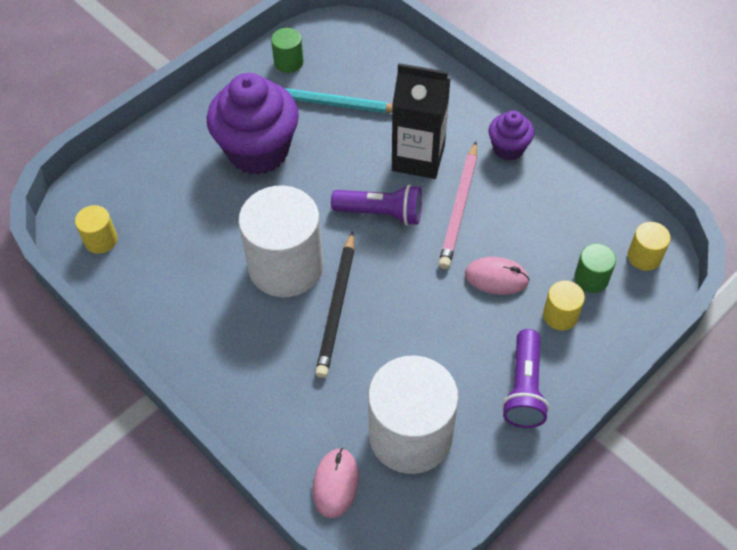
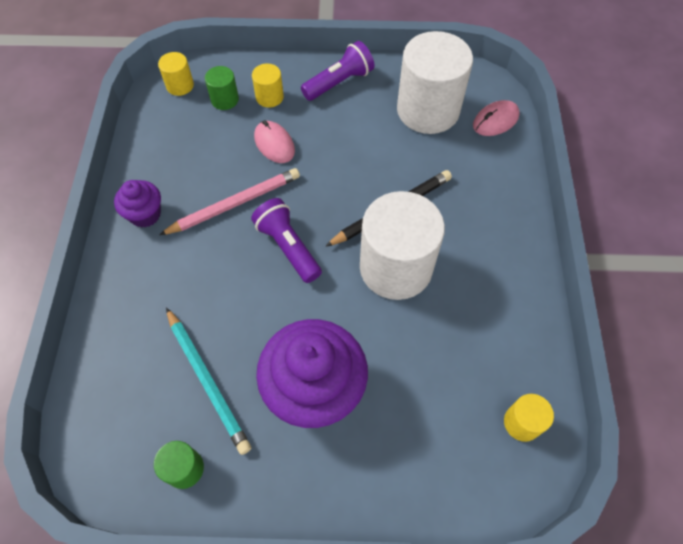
camera: 135 degrees left, 5 degrees up
black carton [392,63,450,179] -> none

